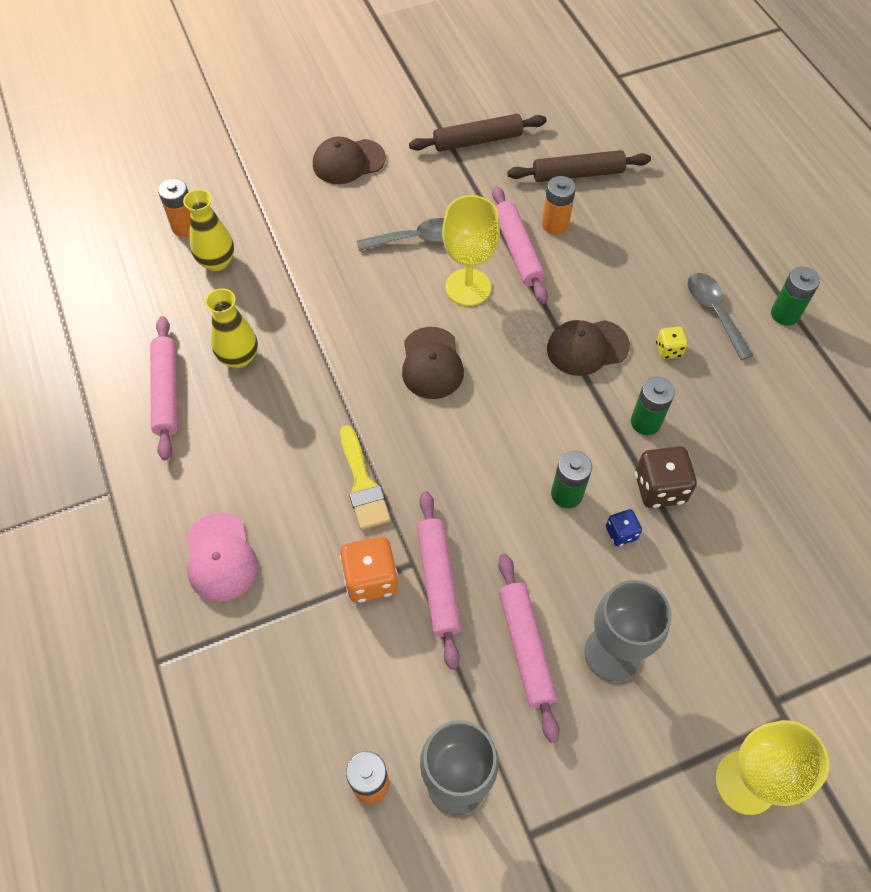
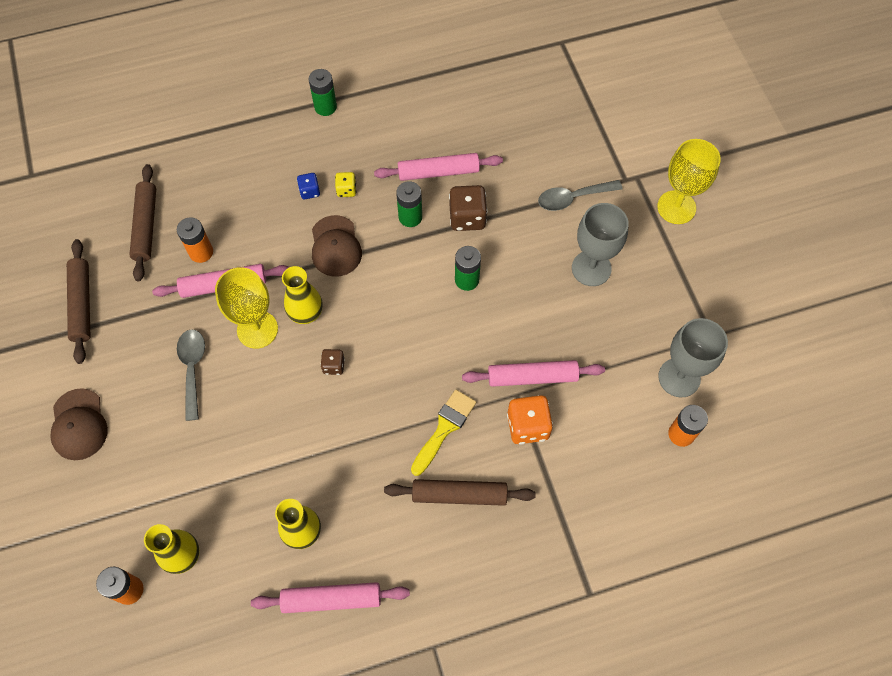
camera: 85 degrees left, 5 degrees up
pink cap [186,513,258,602] -> none
yellow brush [340,425,391,530] -> yellow brush turned 45 degrees counterclockwise [411,390,476,476]
brown cap [402,327,464,399] -> brown dice [320,349,345,375]
pink rolling pin [498,554,560,743] -> pink rolling pin moved to [374,153,503,181]
blue dice [606,509,642,546] -> blue dice moved to [297,173,320,199]
grey spoon [687,273,753,360] -> grey spoon moved to [538,180,623,211]
none -> yellow vase [282,266,323,324]
none -> brown rolling pin [384,479,536,506]

